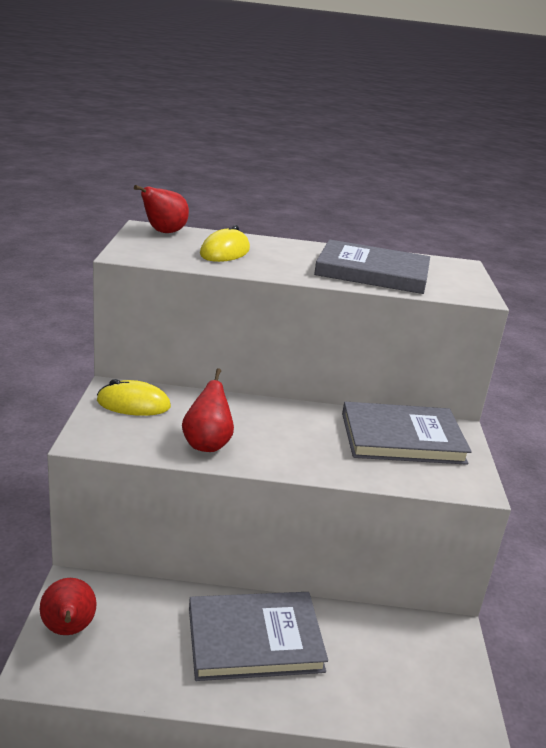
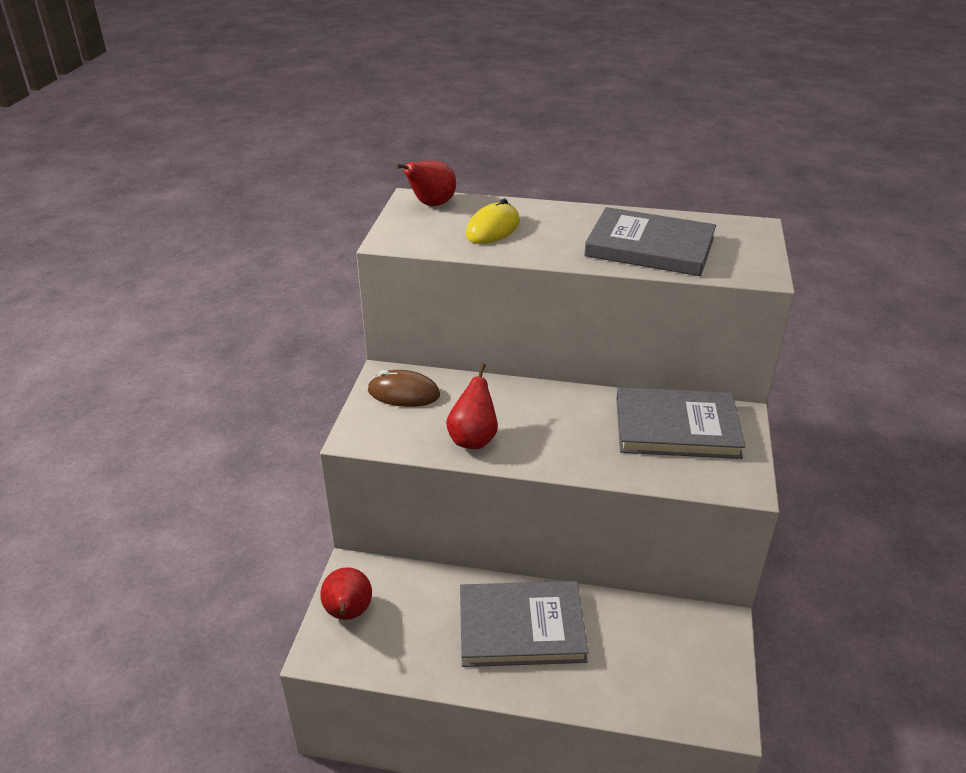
camera: 10 degrees right, 10 degrees up
yellow mouse [97,379,171,416] -> brown mouse [368,370,440,407]

